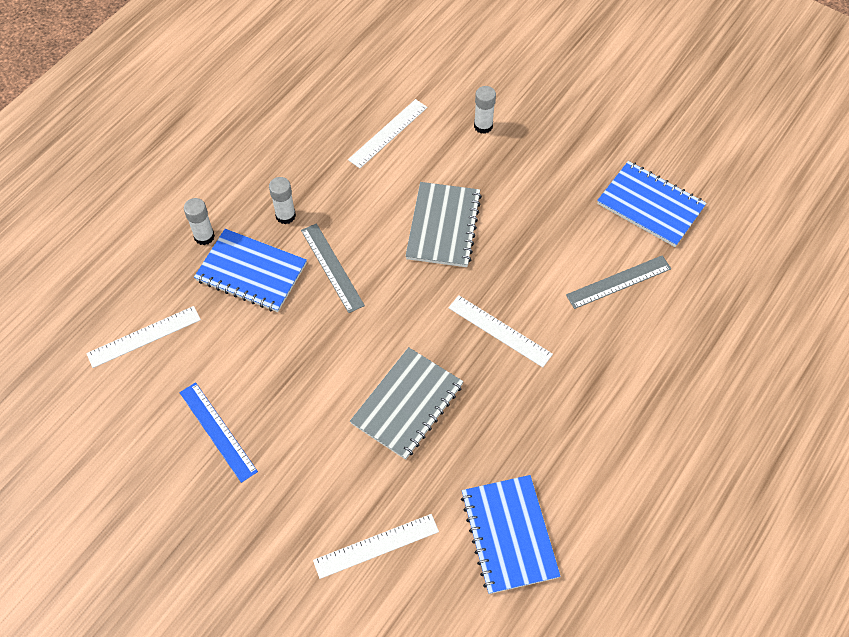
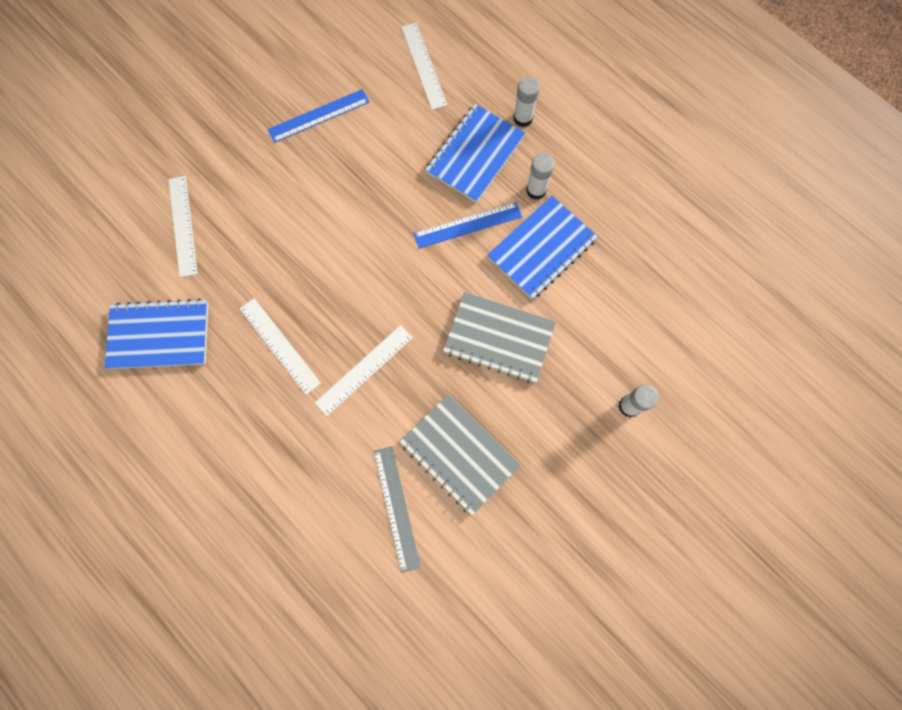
camera: 100 degrees right, 15 degrees up
grey ruler [301,223,365,313] -> blue ruler [413,202,522,249]
white ruler [348,99,428,168] -> white ruler moved to [240,298,321,395]
grey notebook [350,347,464,460] -> grey notebook moved to [400,394,521,516]
blue notebook [597,161,707,247] -> blue notebook moved to [487,196,598,299]

